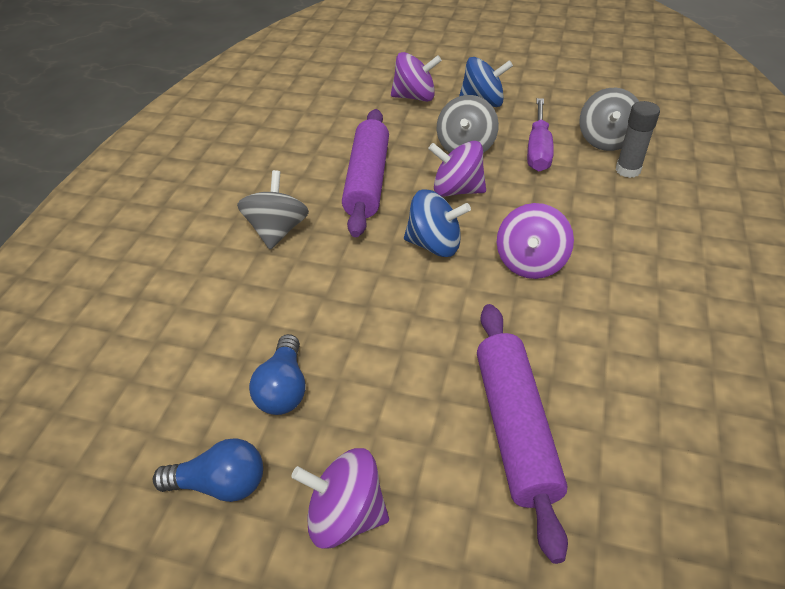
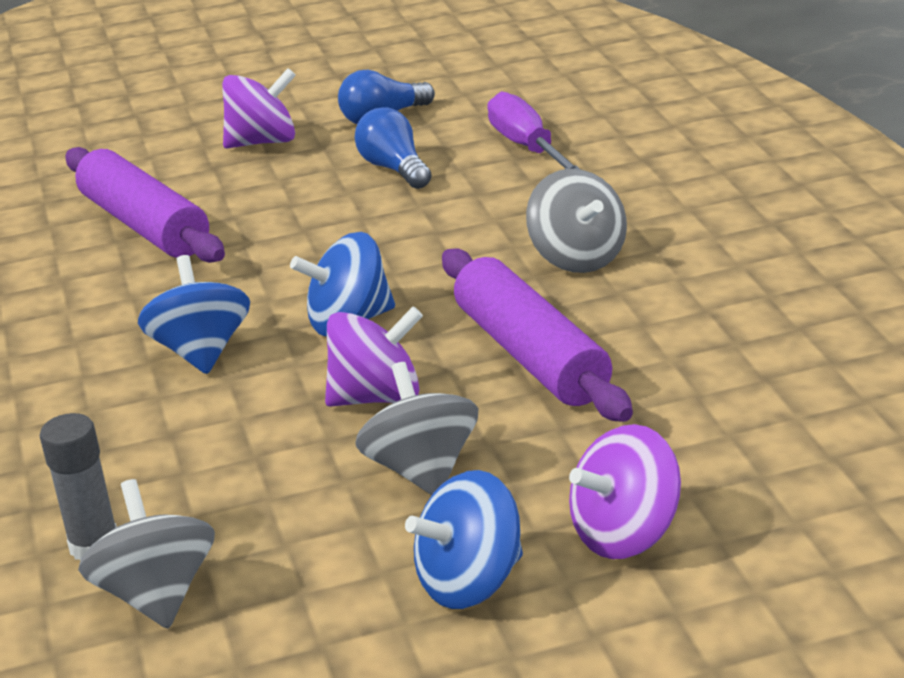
camera: 150 degrees right, 15 degrees down
purple spinning top [497,203,574,279] -> blue spinning top [138,255,250,374]
purple screwdriver [527,98,554,172] -> purple screwdriver moved to [487,91,580,169]

